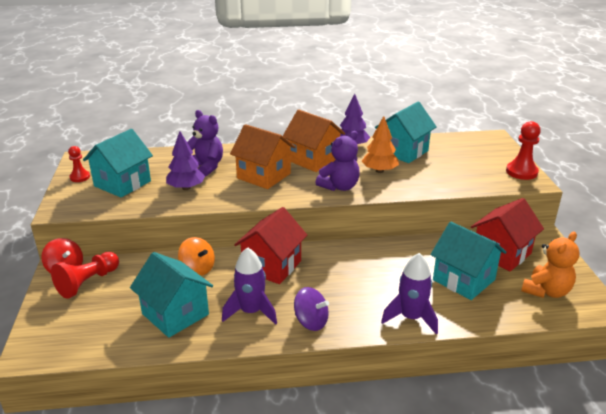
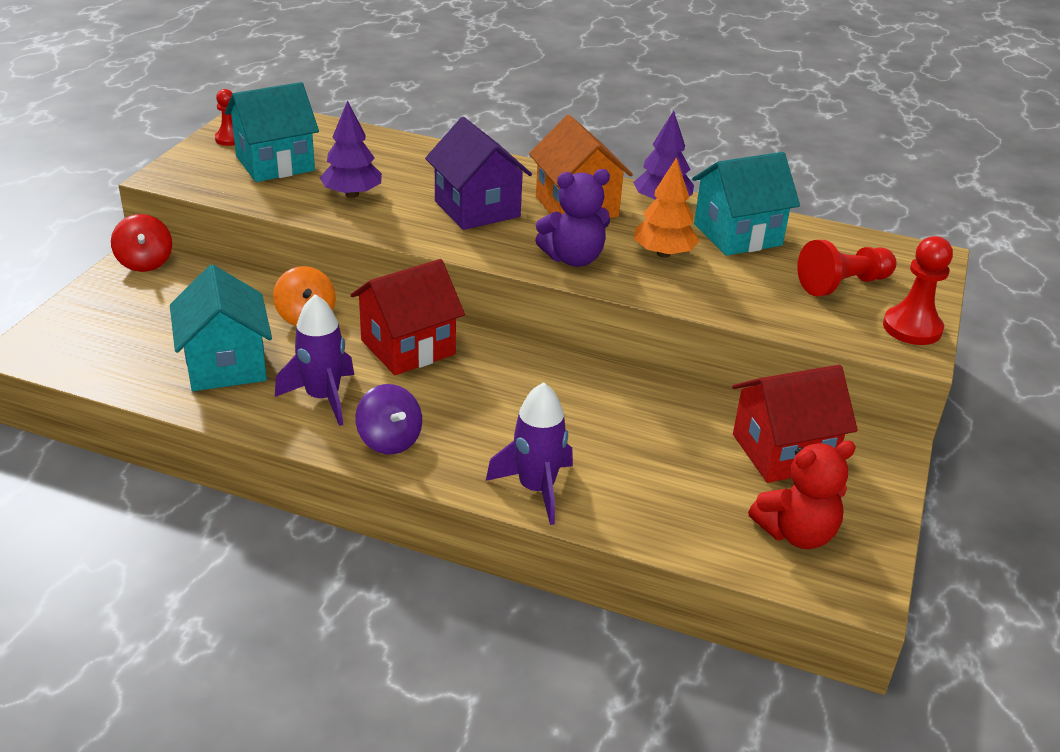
camera: 25 degrees right, 5 degrees up
red pawn [51,252,119,299] -> red pawn moved to [797,240,897,297]
purple teddy bear [187,110,223,177] -> none
orange house [230,124,296,189] -> purple house [425,117,532,230]
turquoise house [430,221,506,300] -> none
orange teddy bear [521,232,579,298] -> red teddy bear [748,441,856,549]

